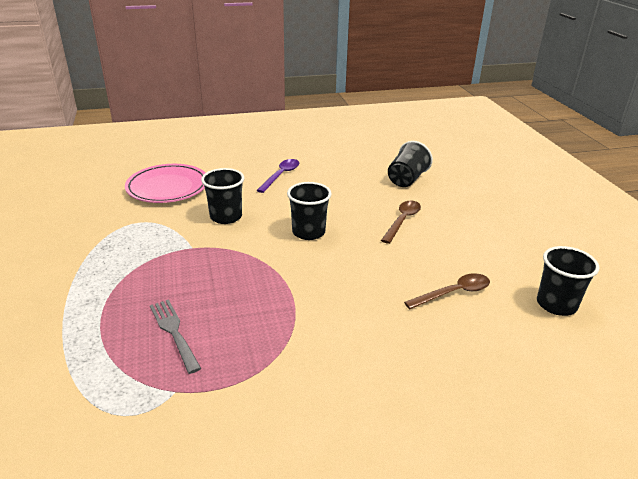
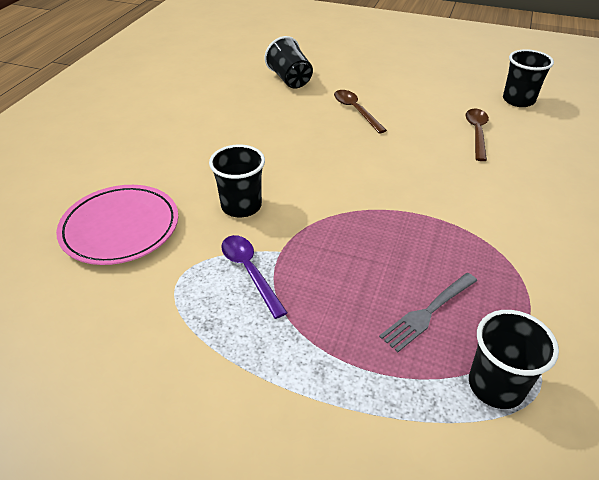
camera: 55 degrees left, 10 degrees up
grey fork [150,299,201,374] -> grey fork turned 45 degrees counterclockwise [379,273,477,352]
purple spoon [257,159,299,193] -> purple spoon moved to [221,235,288,319]
black cup [287,182,332,240] -> black cup moved to [469,310,559,409]

